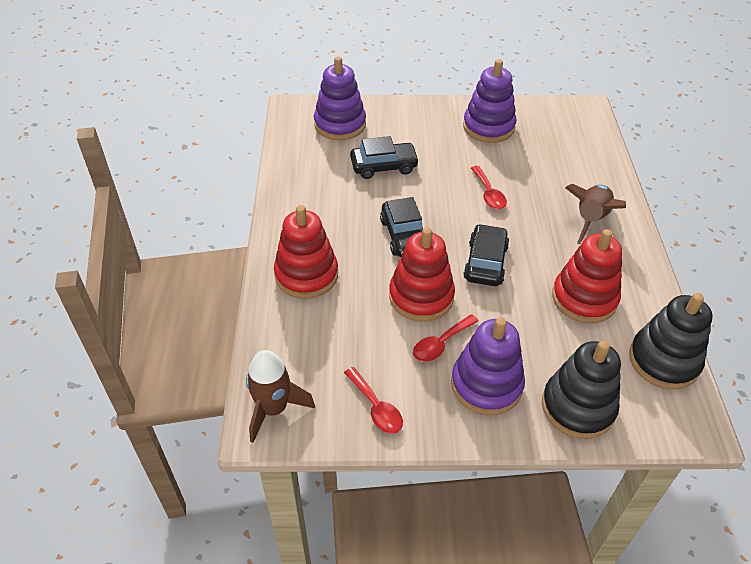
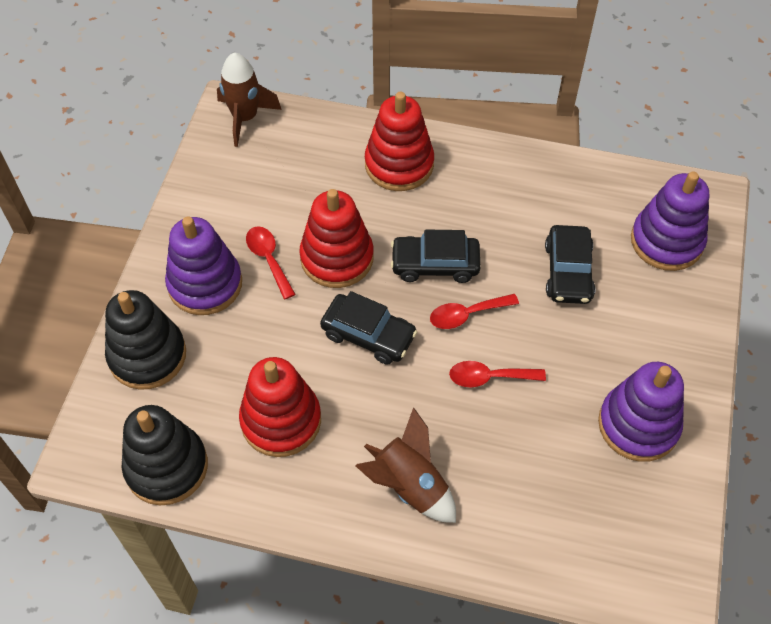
camera: 105 degrees right, 10 degrees up
red spoon [344,367,403,434] -> red spoon moved to [430,294,519,329]

